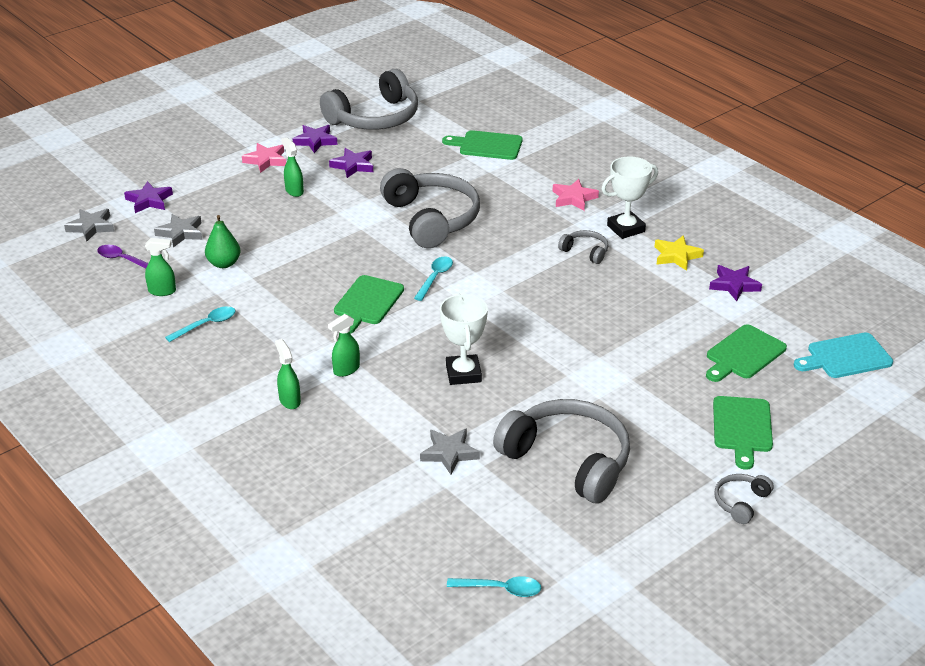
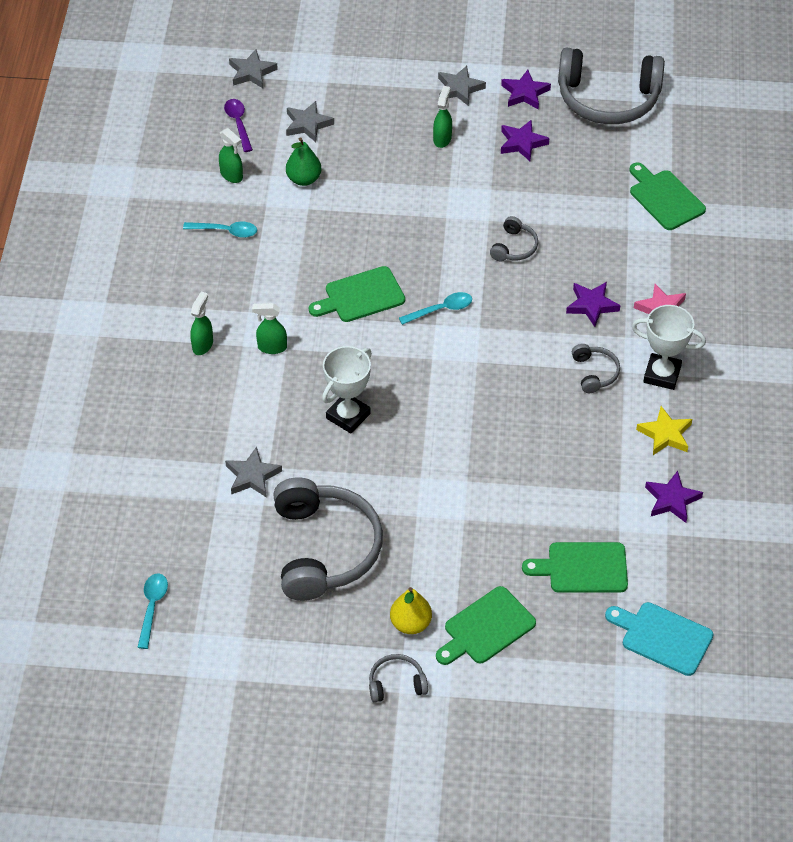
camera: 45 degrees right, 15 degrees up
purple star [124,181,173,213] -> purple star moved to [566,282,621,327]
pink star [242,143,286,173] -> grey star [438,66,486,106]
grey headphones [380,168,480,248] -> grey headphones [490,216,538,261], size x0.44
turquoise spoon [447,576,541,597] -> turquoise spoon turned 135 degrees counterclockwise [137,573,168,649]
none -> yellow pear [390,587,432,634]

